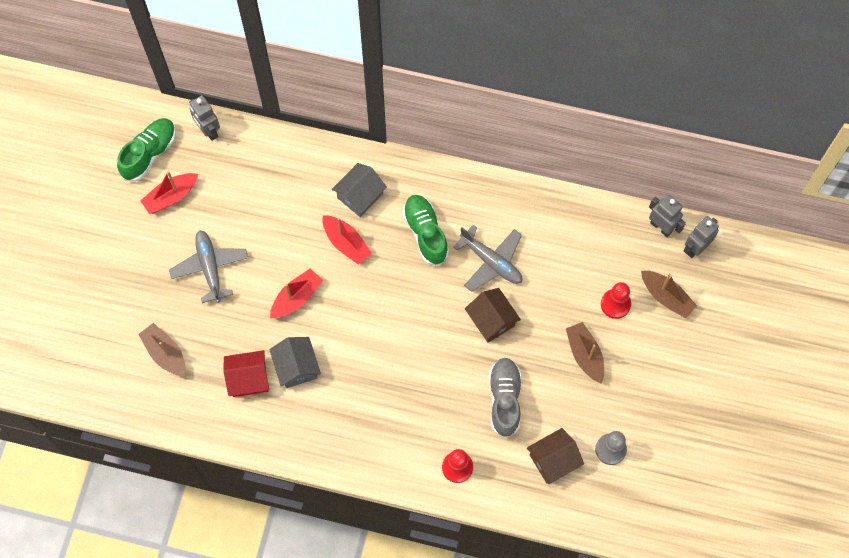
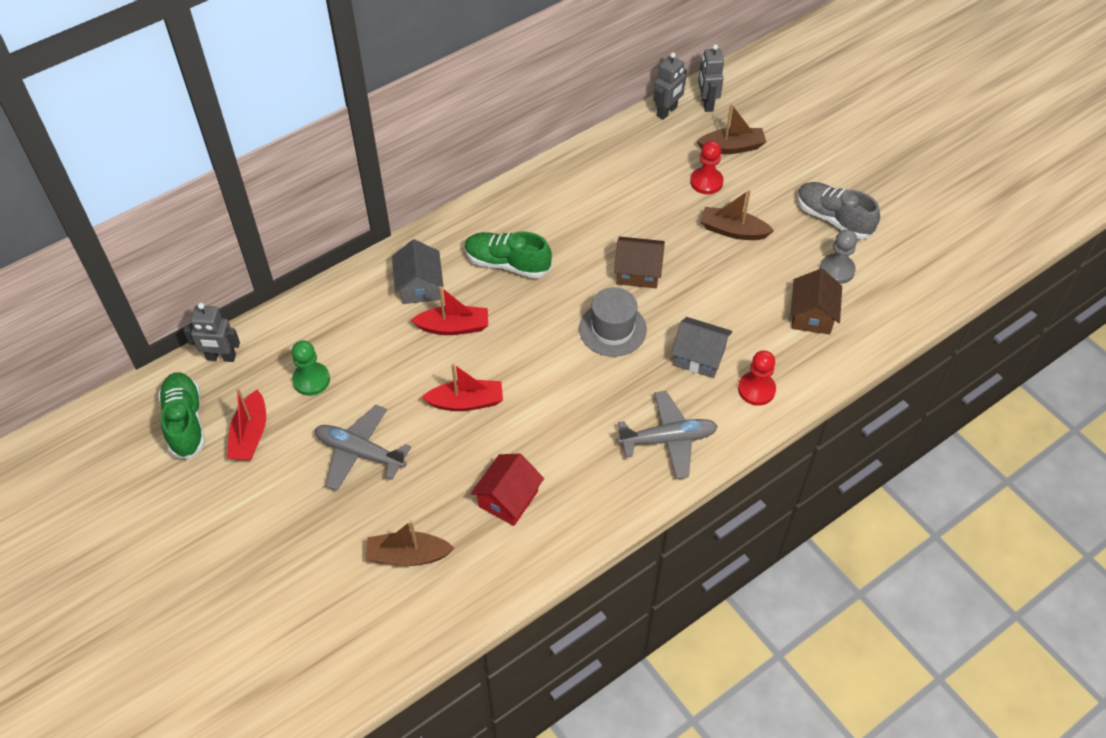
camera: 50 degrees left, 15 degrees down
grey house [269,337,321,388] -> grey house moved to [671,317,732,378]
red boat [270,268,323,318] -> red boat turned 90 degrees clockwise [421,363,503,411]
grey plane [453,225,522,292] -> grey plane moved to [617,391,718,479]
grey shoe [489,357,522,438] -> grey shoe moved to [797,182,880,239]
grey robot [649,195,686,237] -> grey robot turned 135 degrees clockwise [653,52,687,120]
none -> green pawn [292,341,330,396]
none -> grey hat [579,287,647,357]

